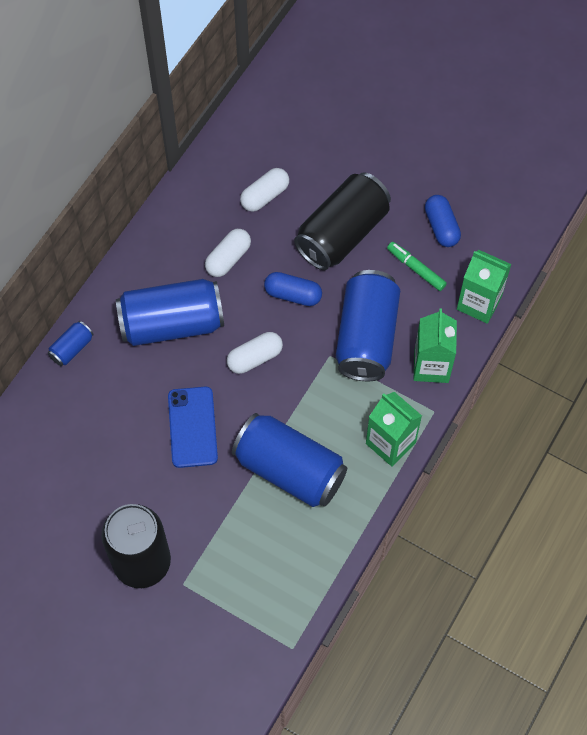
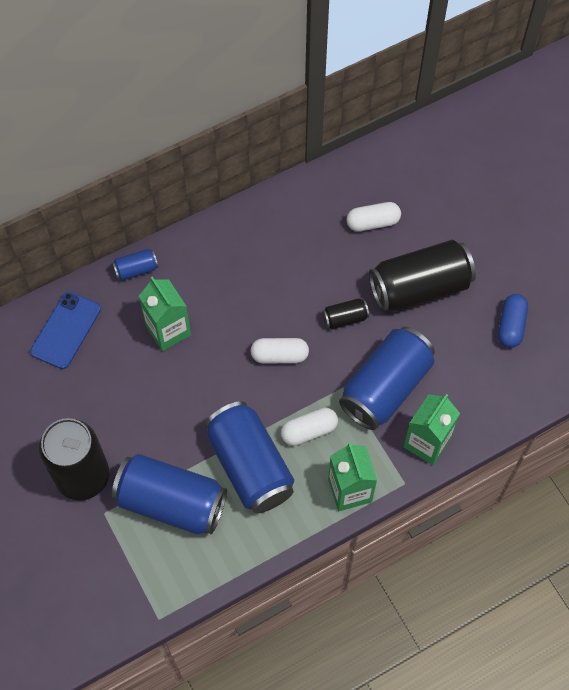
camera: 30 degrees right, 0 degrees up
blue can [116,279,224,346] -> blue can moved to [112,454,227,534]
blue phone [168,387,218,468] -> blue phone moved to [30,292,101,369]
white capsule [205,229,251,277] -> white capsule moved to [281,407,338,446]
blue capsule [264,272,322,306] -> black can [322,299,369,330]
green marker [387,242,447,291] -> none
green carton [457,250,512,324] -> green carton moved to [139,277,191,351]

